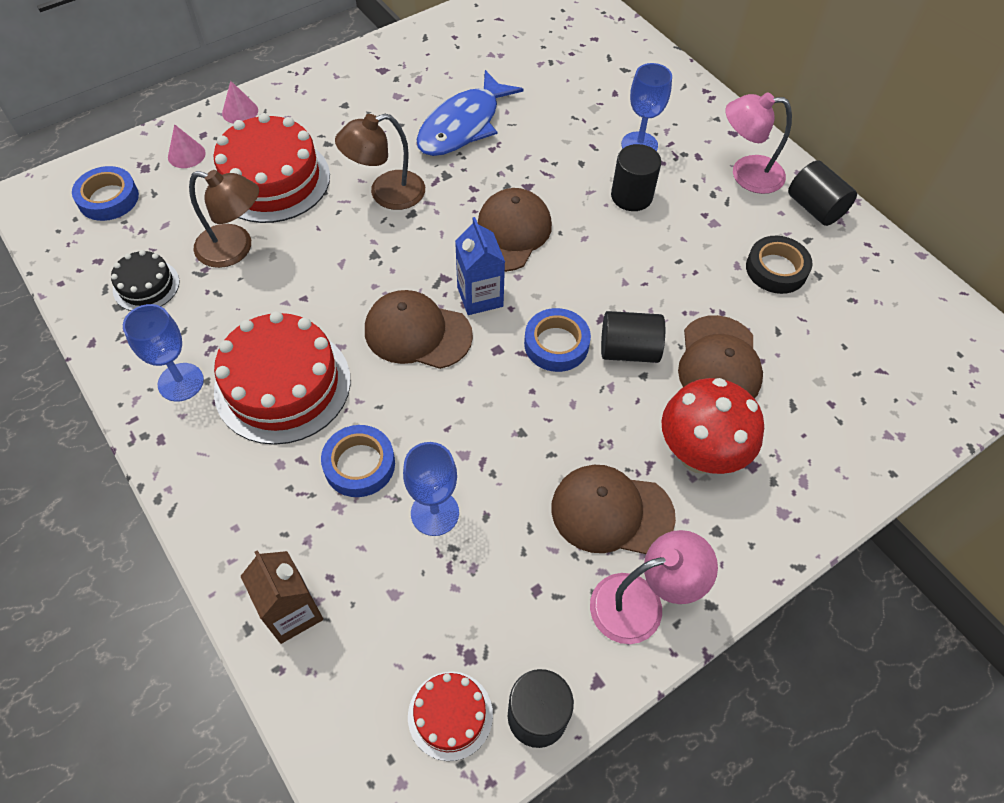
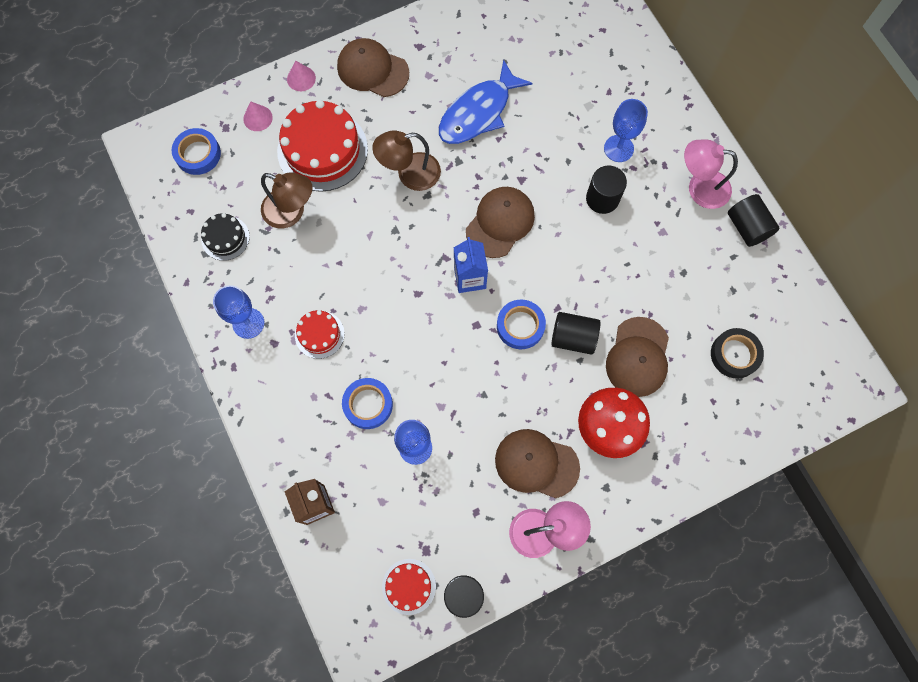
camera: 10 degrees right, 15 degrees up
red cake [214,311,351,445] -> red cake [295,310,345,359], size x0.51
brown cap [365,290,473,369] -> brown cap moved to [337,38,409,97]
black tape [746,236,813,294] -> black tape moved to [711,328,764,379]

